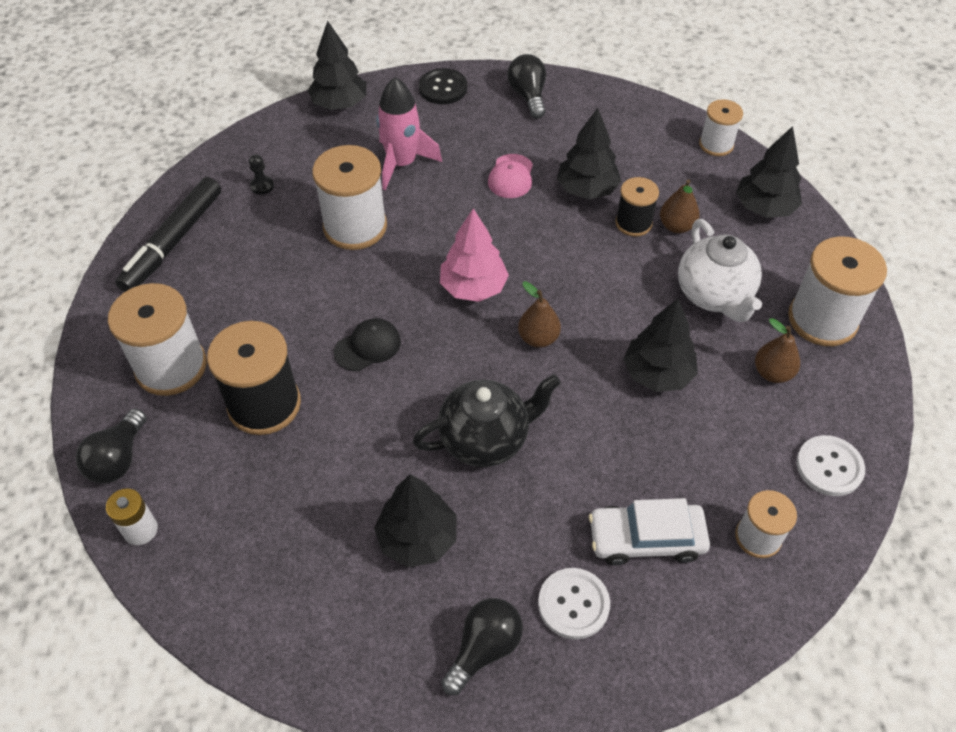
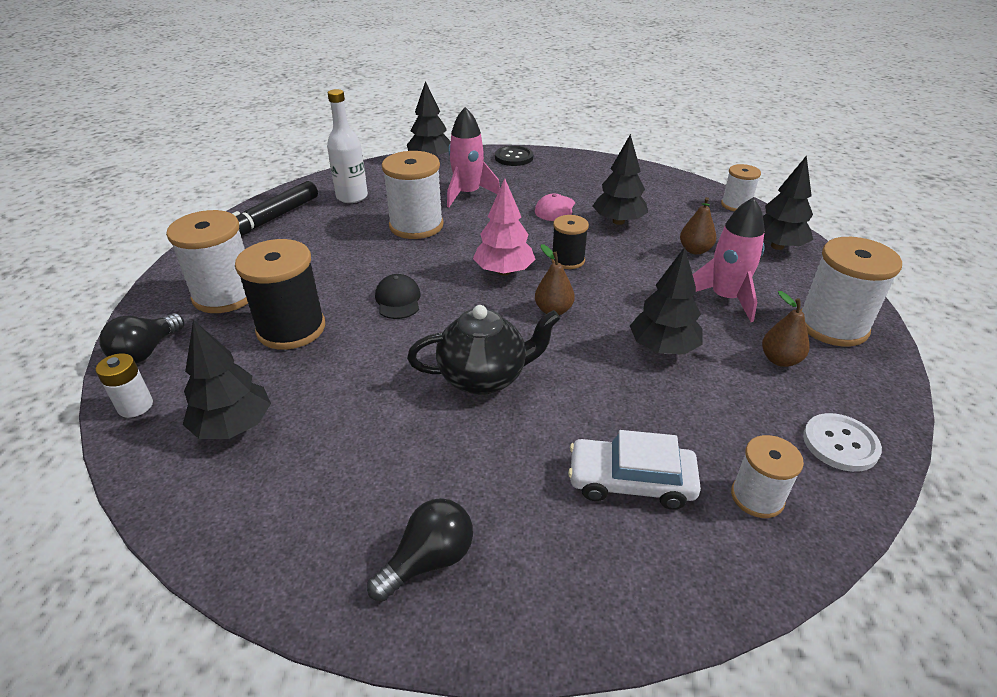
camera: 10 degrees right, 15 degrees down
black pawn [249,154,274,195] -> white bottle [327,89,368,203]
black cap [334,318,401,371] -> black cap turned 75 degrees counterclockwise [375,274,421,319]
black tree [374,474,456,567] -> black tree moved to [183,320,271,439]
black light bulb [507,54,546,119] -> none
white button [538,568,610,639] -> none
black spool [615,177,659,237] -> black spool moved to [551,215,589,269]
white teapot [678,219,762,322] -> pink rocket [692,197,765,322]

